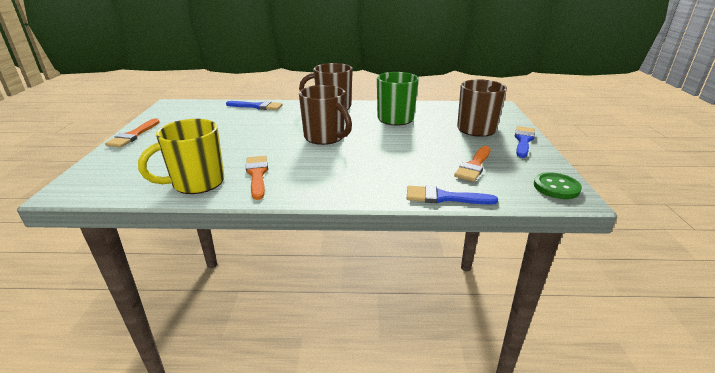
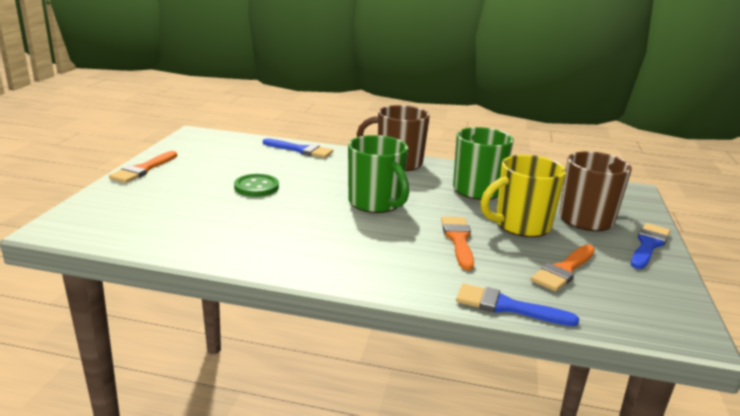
camera: 10 degrees right, 5 degrees down
yellow mug [138,119,224,194] -> yellow mug moved to [481,155,566,237]
orange brush [246,156,268,200] -> orange brush moved to [441,216,474,270]
brown mug [299,85,352,145] -> green mug [348,135,409,213]
green button [534,172,582,199] -> green button moved to [234,174,279,197]

